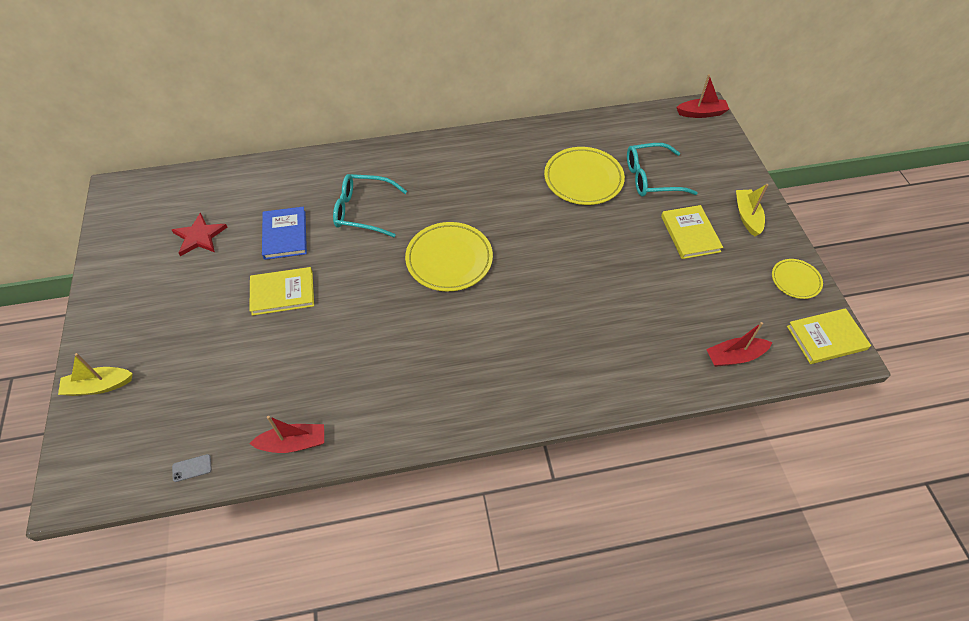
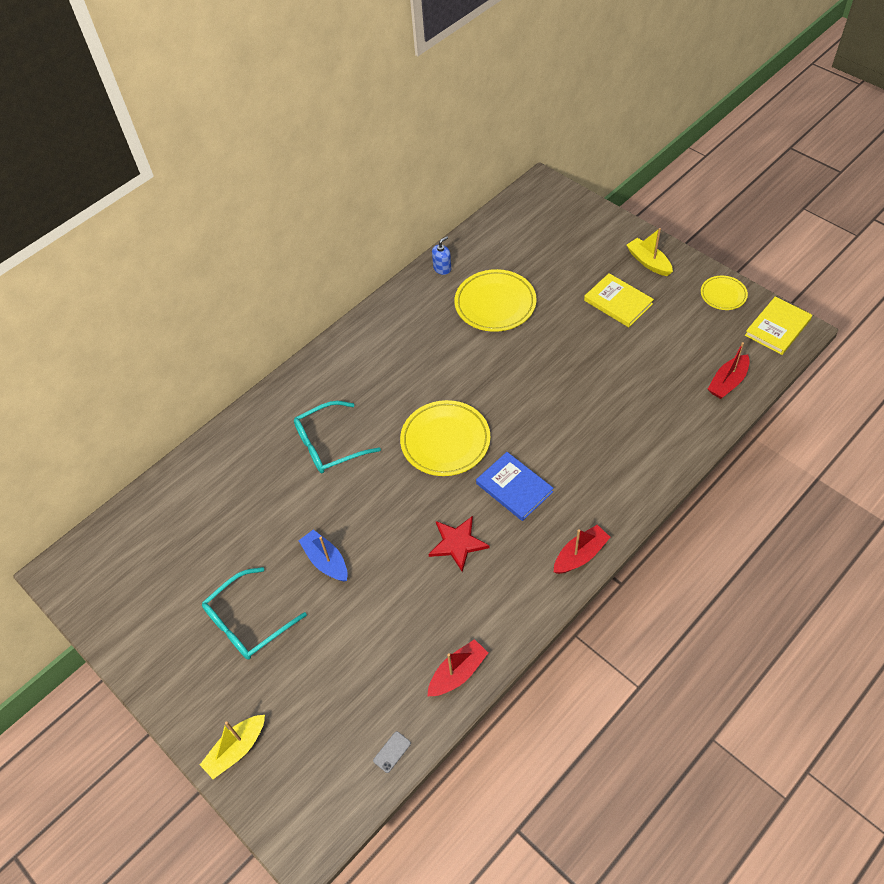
camera: 30 degrees left, 0 degrees up
red star [172,212,227,256] -> red star moved to [429,516,490,572]
yellow book [249,267,314,316] -> blue boat [298,530,348,582]
blue book [262,207,307,260] -> blue book moved to [476,452,553,521]
turquoise glasses [627,143,697,197] -> turquoise glasses moved to [202,567,307,659]
red boat [676,74,729,118] -> red boat moved to [554,525,610,574]
none -> blue soap dispenser [432,237,451,275]

